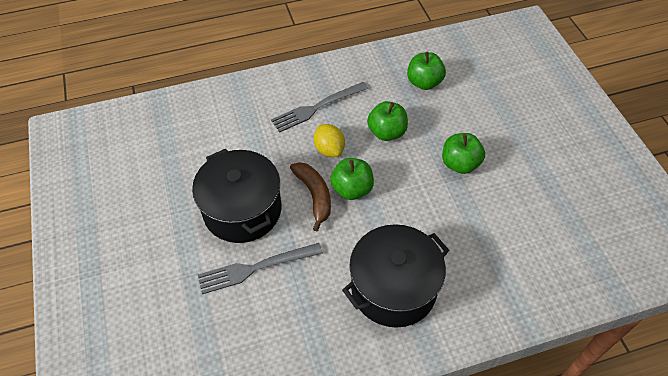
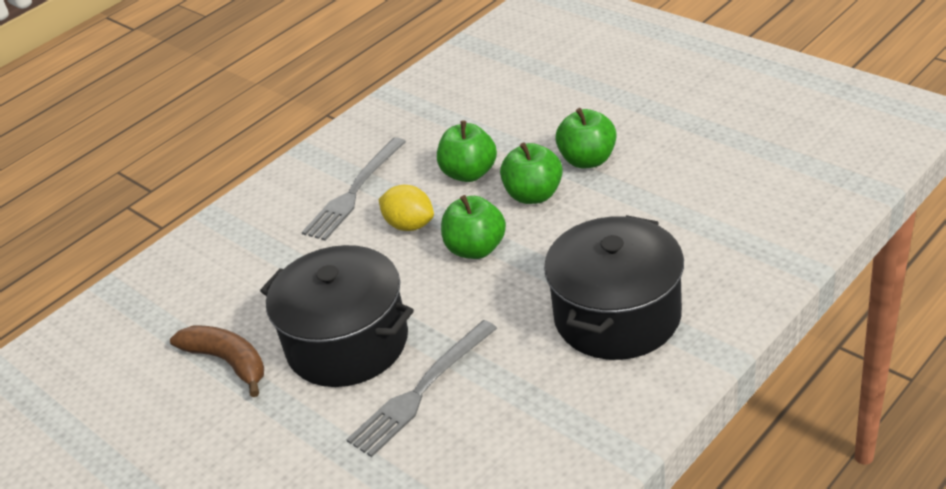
camera: 25 degrees left, 15 degrees down
brown banana [290,162,331,231] -> brown banana moved to [170,325,264,397]
green apple [407,52,446,90] -> green apple moved to [500,142,563,204]

